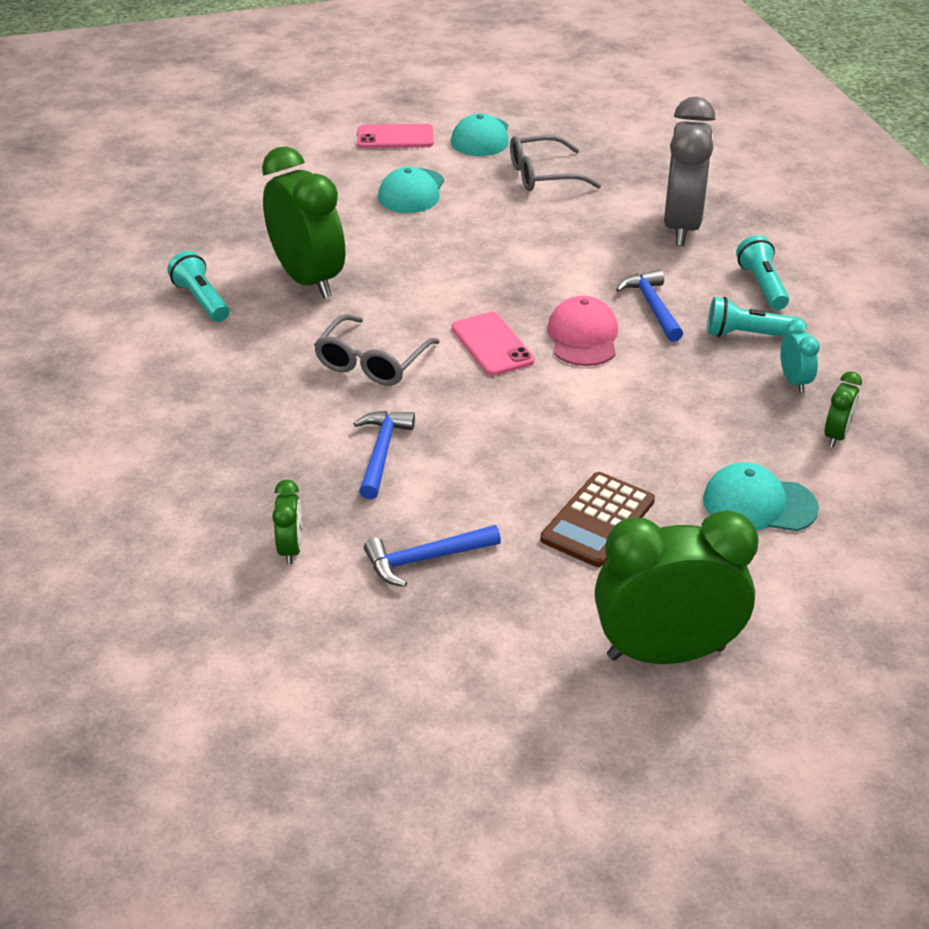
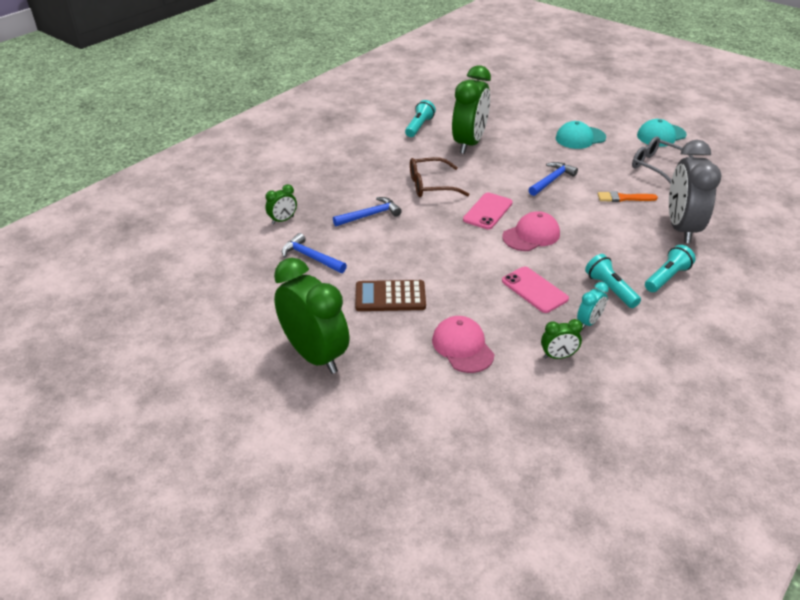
camera: 55 degrees right, 0 degrees up
grey glasses [314,314,440,386] -> brown glasses [410,157,470,197]
pink phone [357,124,434,148] -> pink phone moved to [502,267,569,313]
blue hammer [616,270,683,342] -> blue hammer moved to [529,162,578,196]
grey clock [664,97,715,246] -> grey clock turned 120 degrees clockwise [669,140,722,243]
turquoise cap [703,462,819,531] -> pink cap [432,316,495,373]
none -> orange brush [598,191,658,202]

